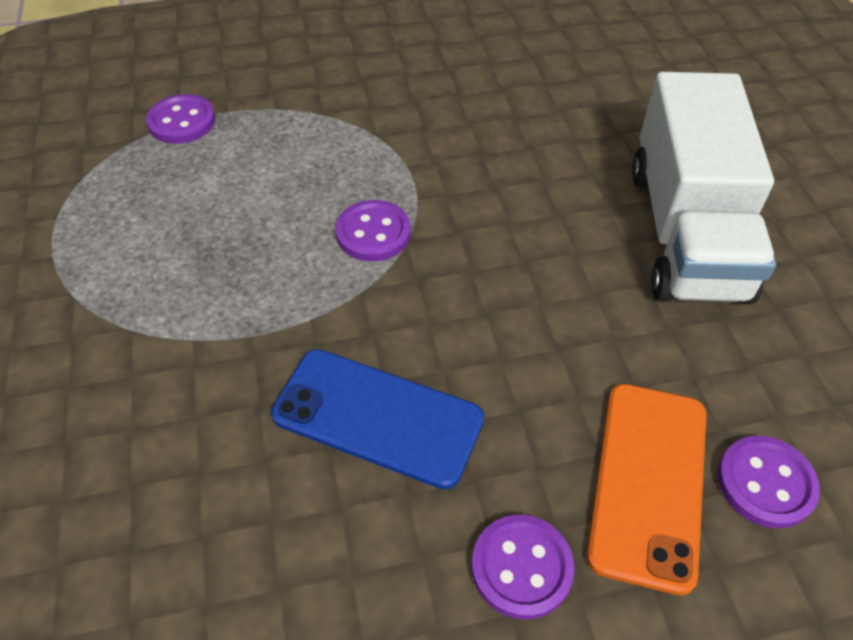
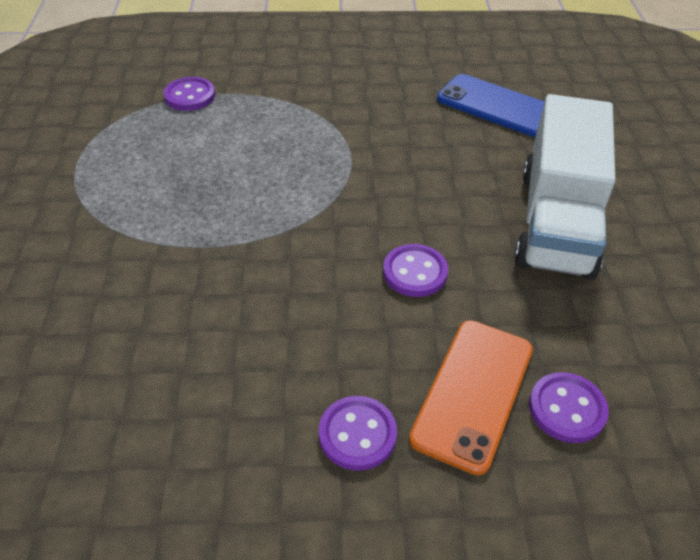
camera: 10 degrees right, 5 degrees down
blue phone [271,349,484,489] -> blue phone moved to [437,74,545,137]
purple button [335,200,411,261] -> purple button moved to [383,244,448,297]

